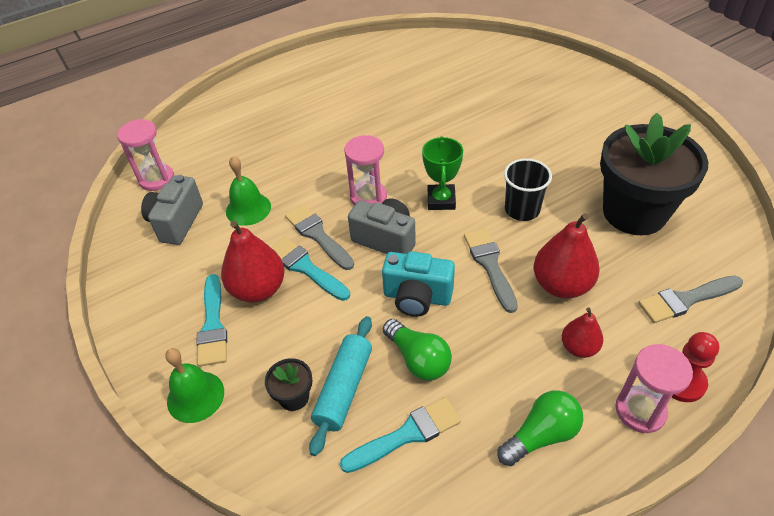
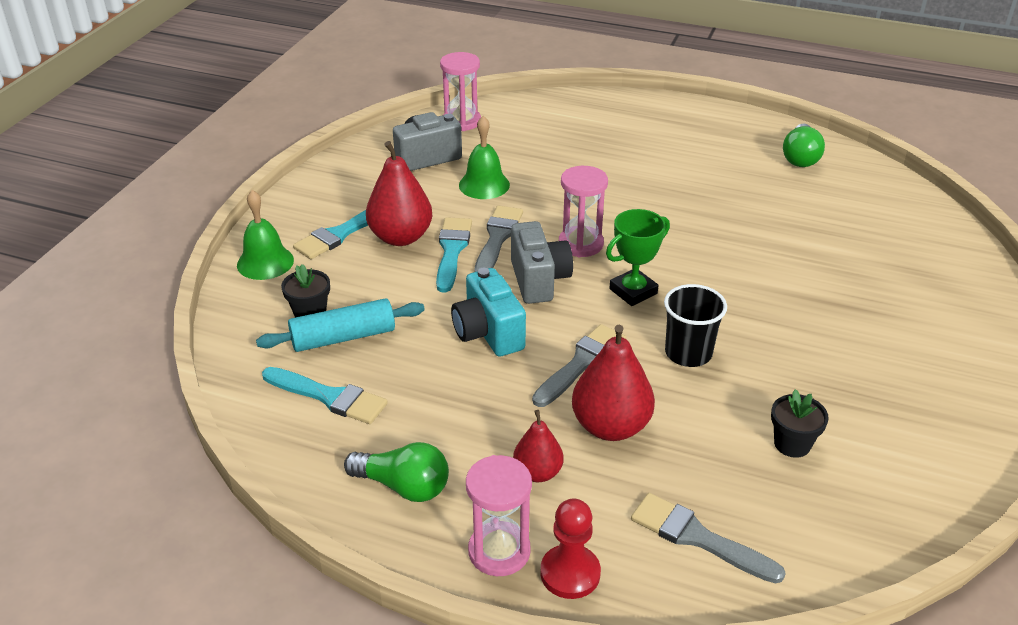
camera: 50 degrees right, 10 degrees down
green light bulb [383,319,452,381] -> green light bulb moved to [783,123,825,167]
black flower pot [600,113,708,235] -> black flower pot [771,389,829,458], size x0.40

